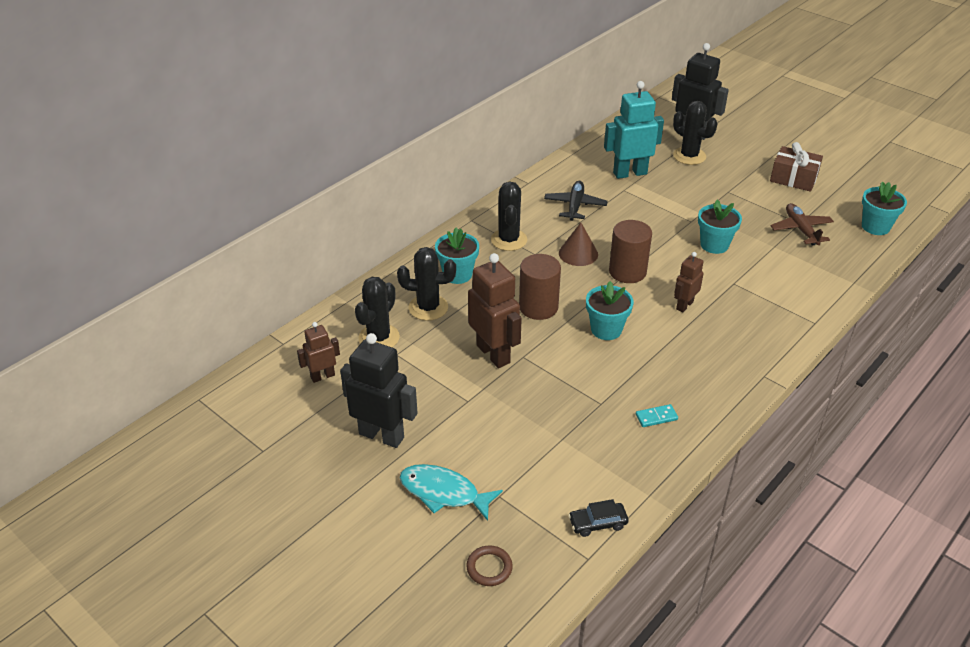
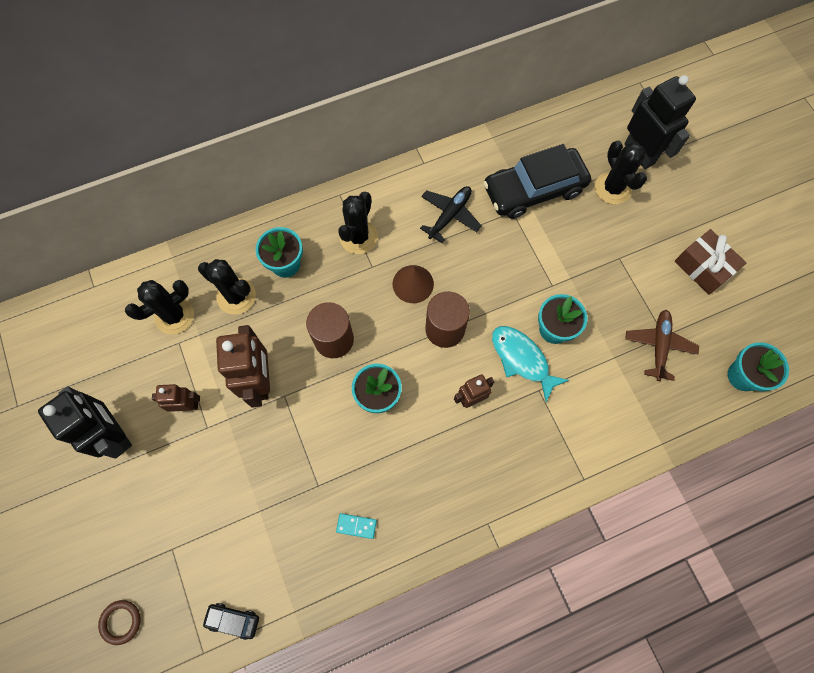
camera: 25 degrees right, 30 degrees up
brown robot [297,322,340,383] -> brown robot moved to [152,384,200,412]
turquoise fish [400,464,503,521] -> turquoise fish moved to [492,326,569,402]
turquoise robot [604,81,664,179] -> black car [483,144,591,219]

